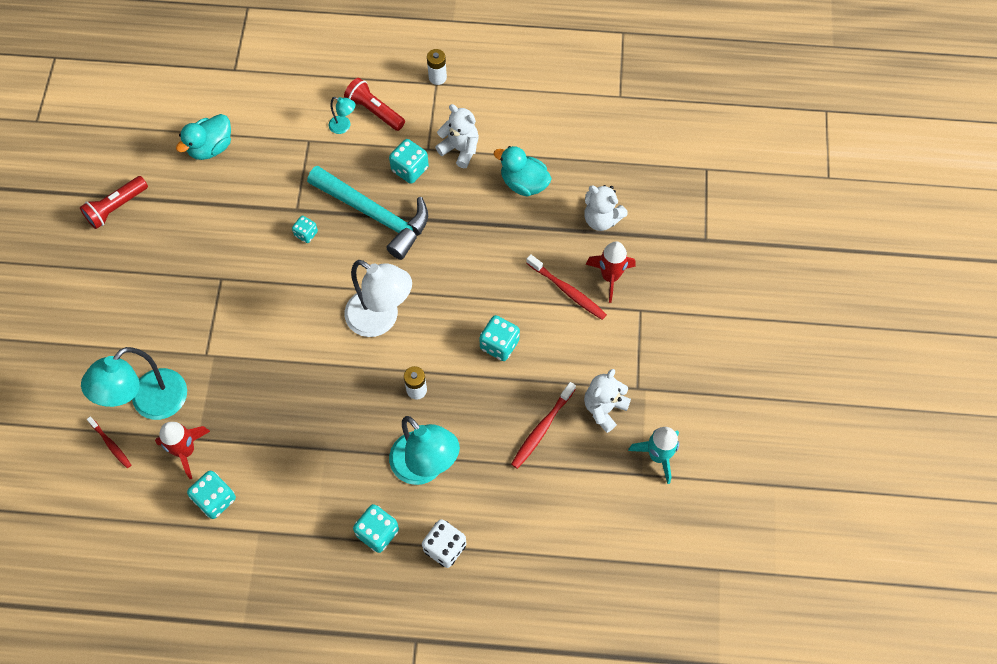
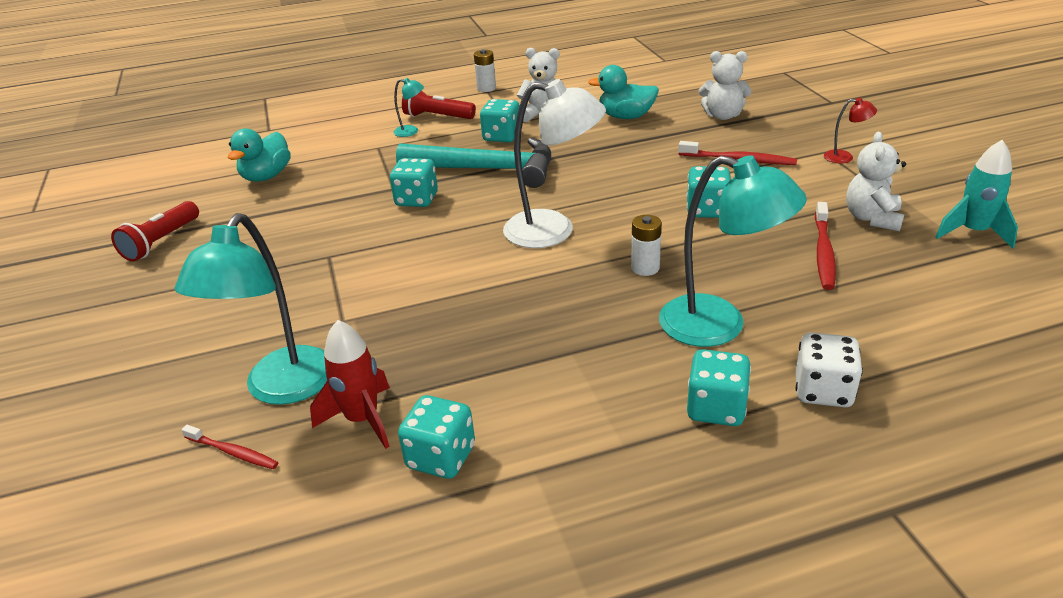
camera: 20 degrees left, 30 degrees down
turquoise dice [292,216,318,243] -> turquoise dice [390,158,438,207], size x1.61
red rocket [586,241,636,303] -> none
none -> red lamp [824,98,877,163]

